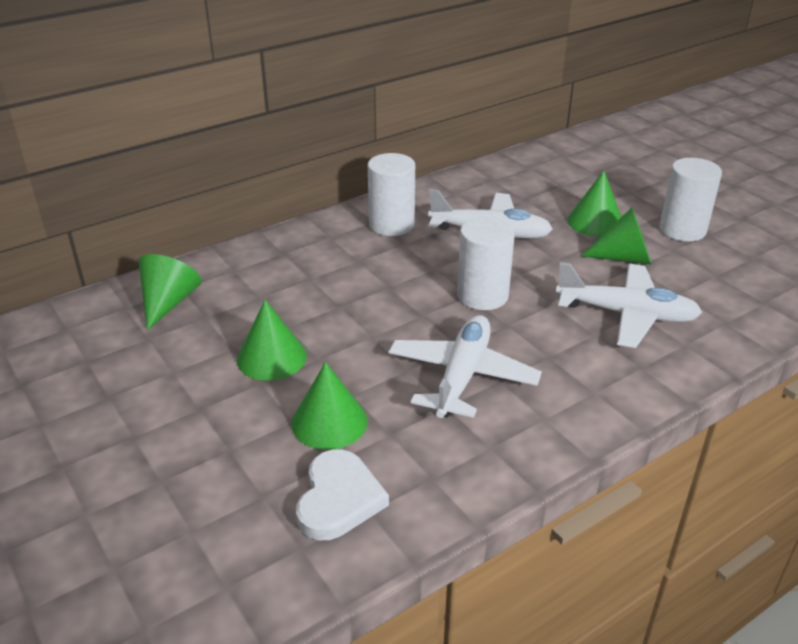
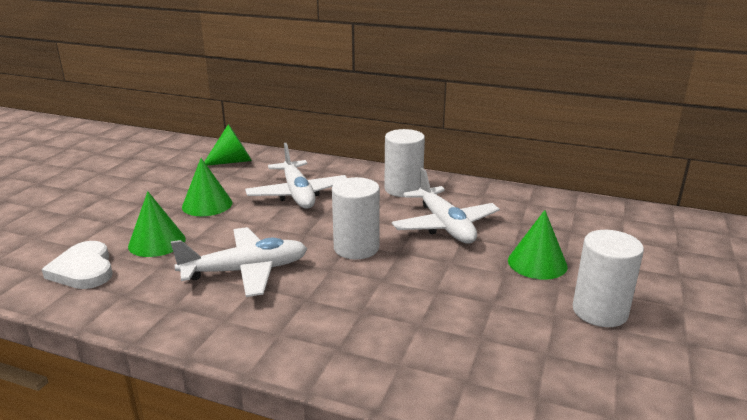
camera: 55 degrees right, 10 degrees down
white heart [296,449,389,540] -> white heart turned 90 degrees clockwise [42,241,113,289]
white plane [556,262,702,348] -> white plane moved to [245,143,347,209]
green cone [581,207,651,264] -> none

